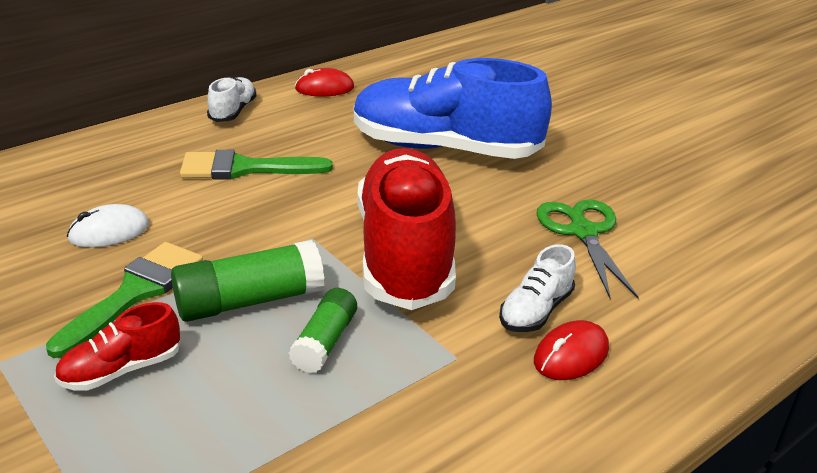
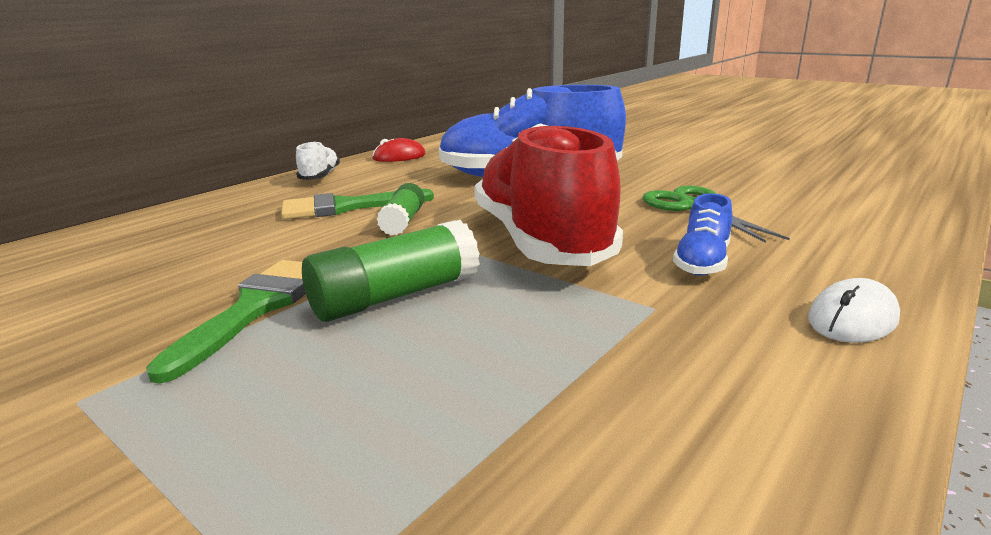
camera: 10 degrees left, 10 degrees down
red shoe [54,302,180,391] -> none
white mouse [67,204,149,248] -> white mouse moved to [808,278,900,343]
green glue stick [289,288,357,373] -> green glue stick moved to [377,183,424,235]
white shoe [499,244,576,332] -> blue shoe [673,193,733,276]
red mouse [534,320,609,380] -> none

